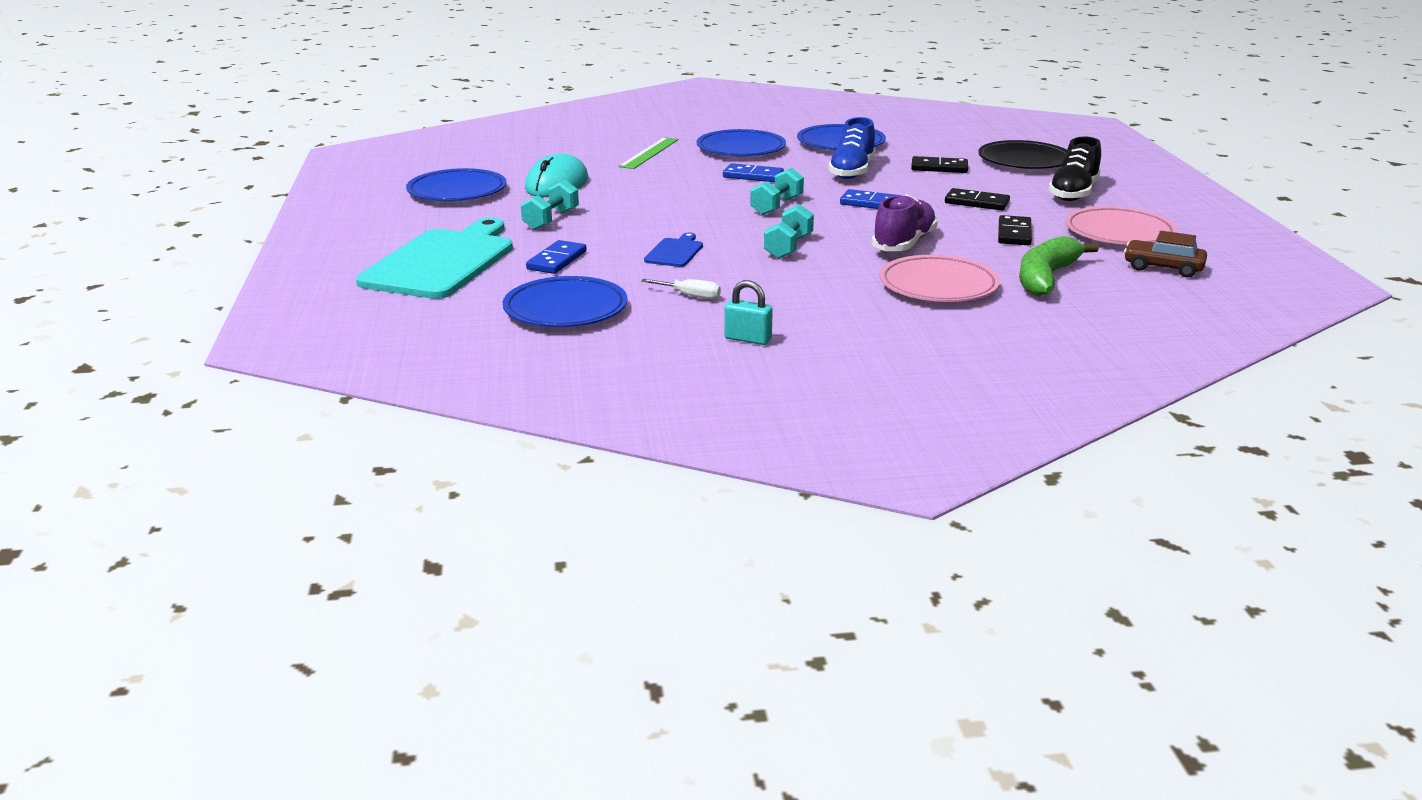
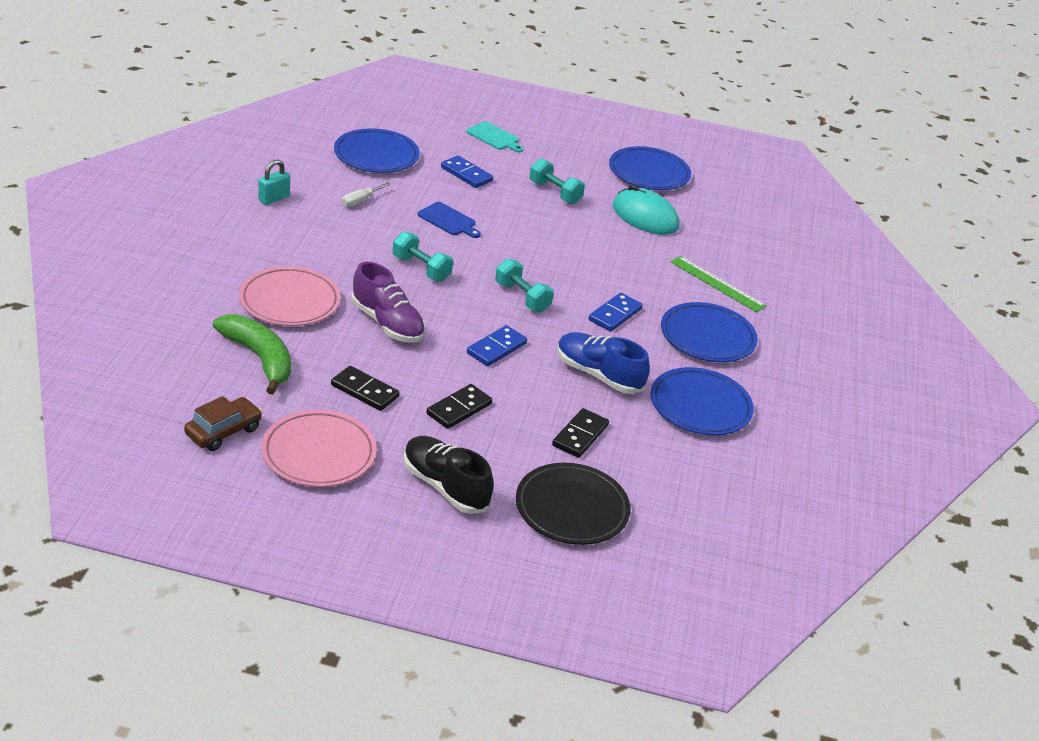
camera: 105 degrees right, 10 degrees up
turquoise cutting board [356,217,513,299] -> turquoise cutting board [466,121,524,152], size x0.44

